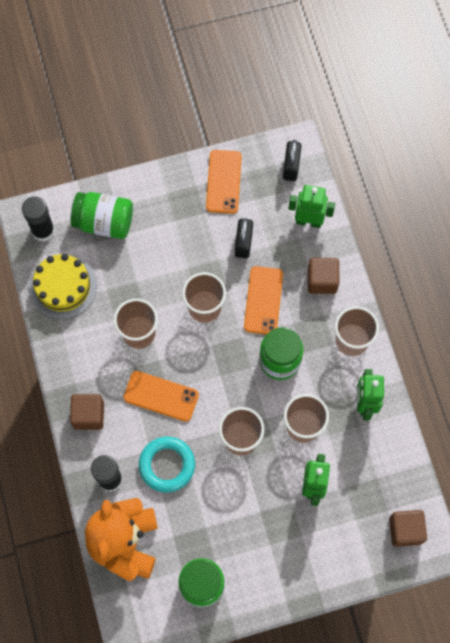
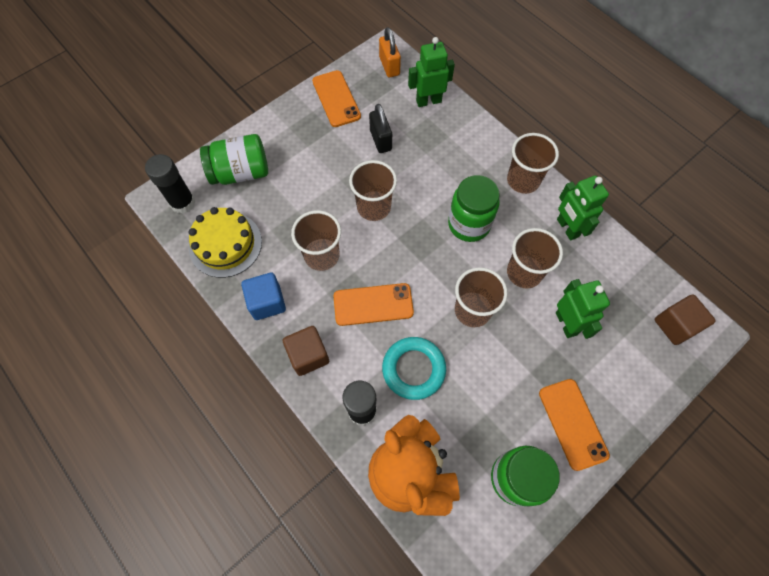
camera: 25 degrees left, 5 degrees down
orange phone [244,266,283,335] -> orange phone moved to [539,379,610,471]
black padlock [283,140,302,181] -> orange padlock [379,27,401,77]
brown cube [308,258,339,294] -> none
none -> blue cube [241,273,286,320]

